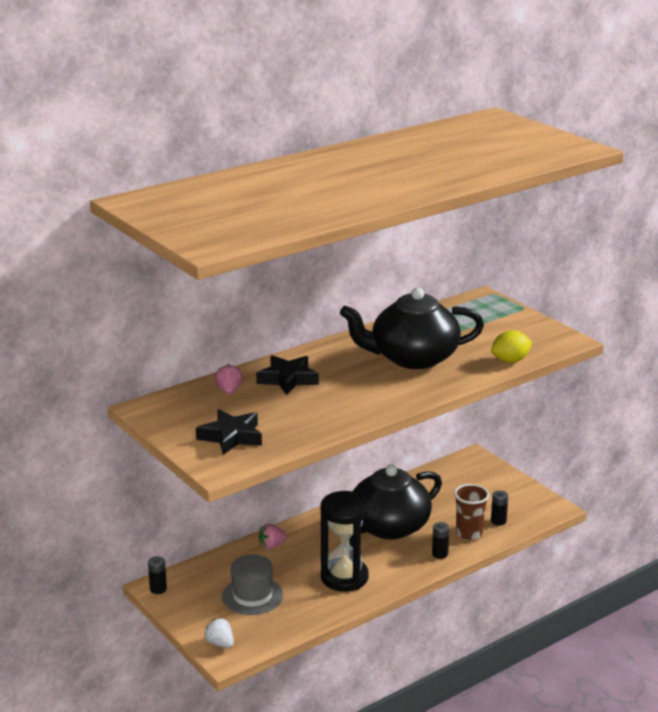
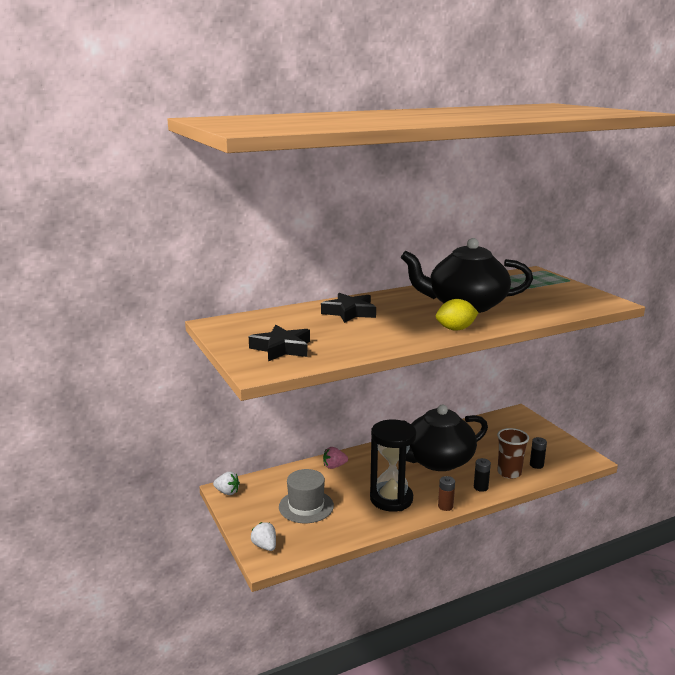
camera: 10 degrees right, 5 degrees down
black battery [148,556,167,594] -> white strawberry [213,472,240,495]
pink strawberry [215,364,243,394] -> none
yellow lemon [491,331,532,363] -> yellow lemon moved to [436,299,479,331]
none -> brown battery [438,476,455,511]

